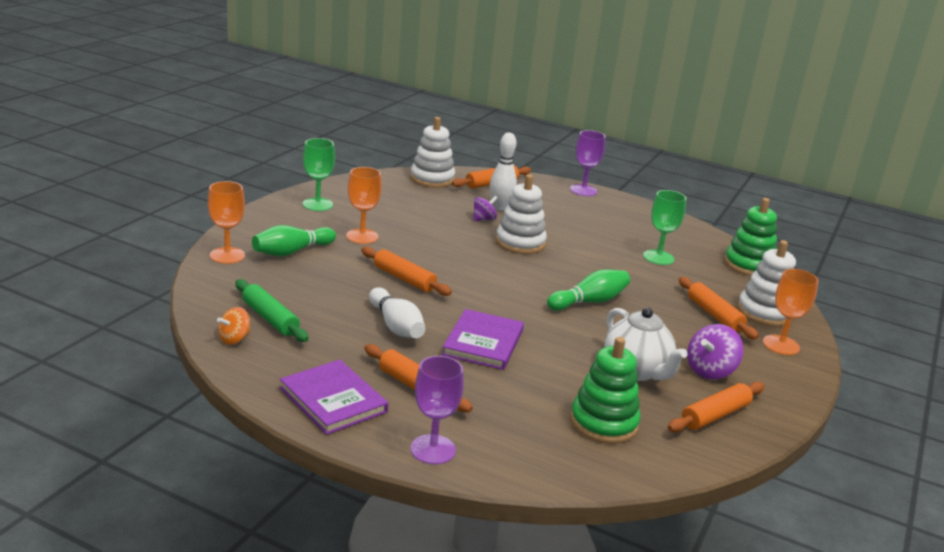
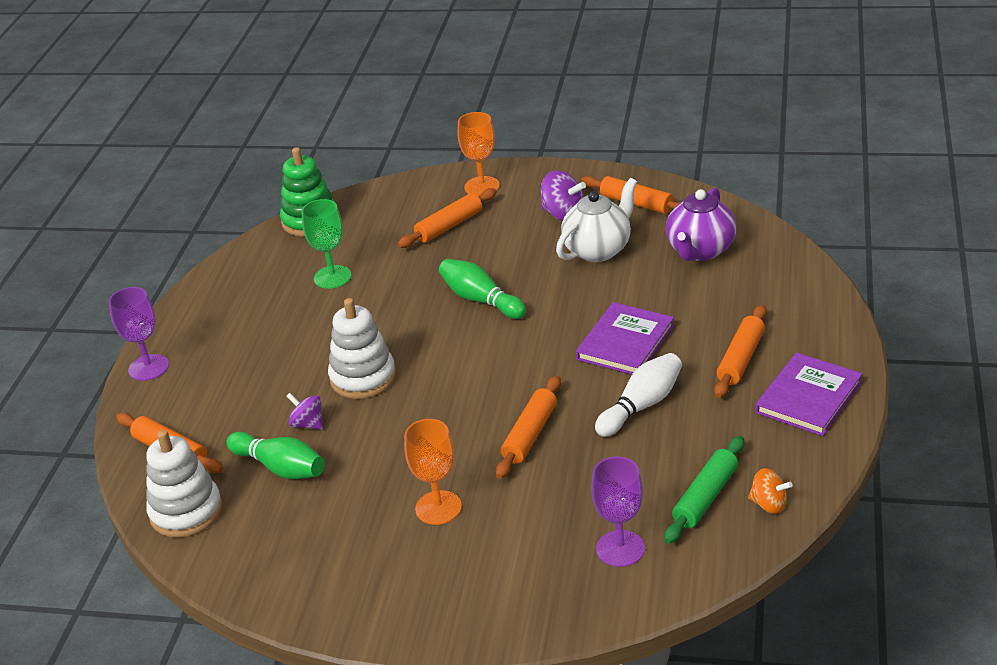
camera: 100 degrees left, 10 degrees up
orange goblet [208,181,245,264] -> none
green bowling pin [252,225,336,256] -> green bowling pin moved to [226,432,325,479]
green goblet [303,138,335,211] -> none
purple goblet [410,356,464,464] -> purple goblet moved to [591,456,645,567]
purple book [442,309,524,370] -> purple book turned 60 degrees counterclockwise [576,302,674,375]
white bowling pin [490,133,517,211] -> none
green stacking toy [570,337,640,444] -> purple teapot [666,187,736,261]
white stacking toy [738,240,796,327] -> none

